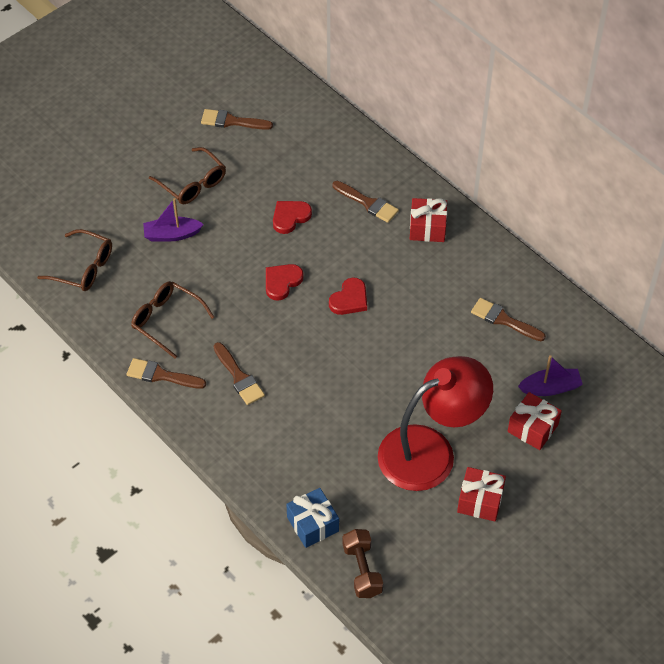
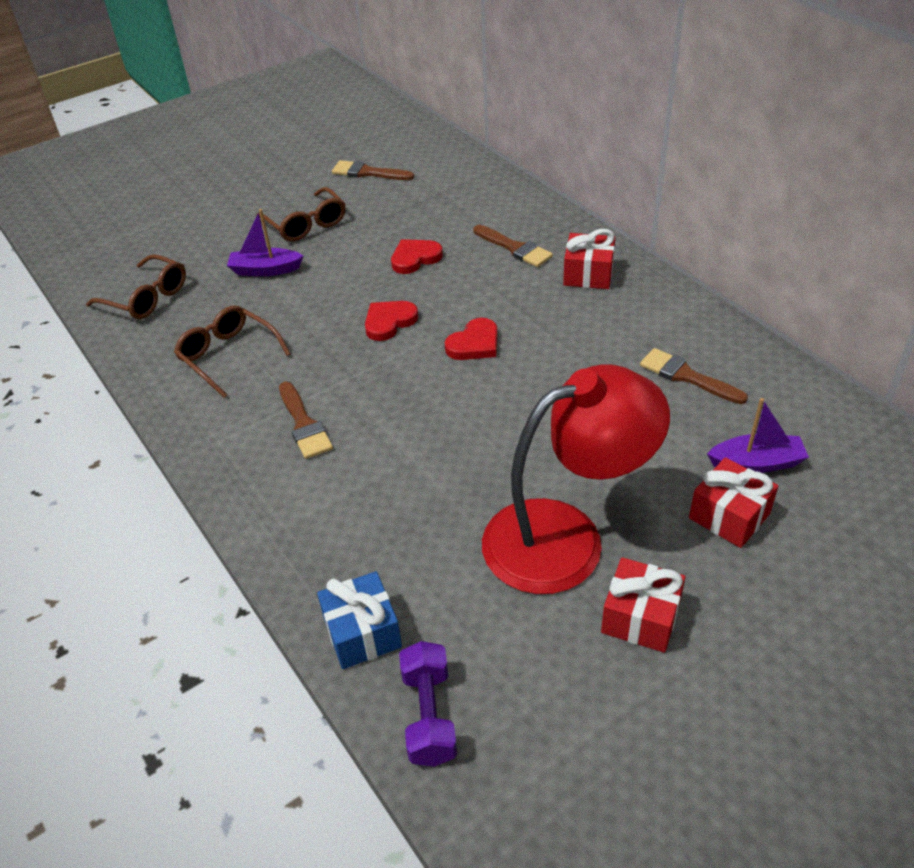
camera: 10 degrees right, 10 degrees down
brown brush [127,358,206,389] -> none
brown dumbbell [342,529,383,598] -> purple dumbbell [399,641,457,767]

